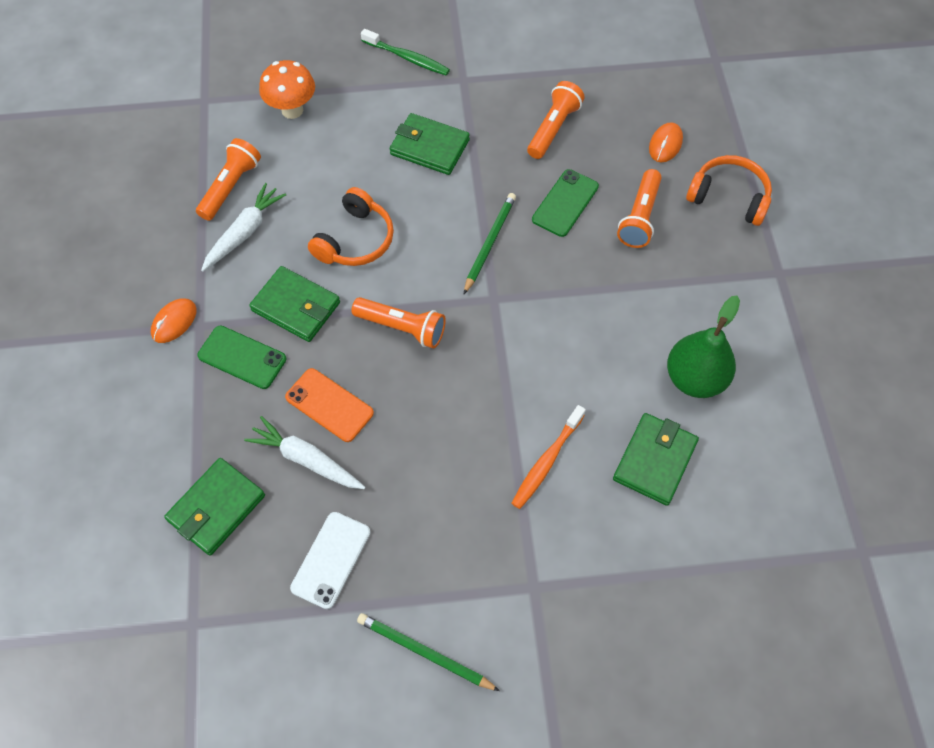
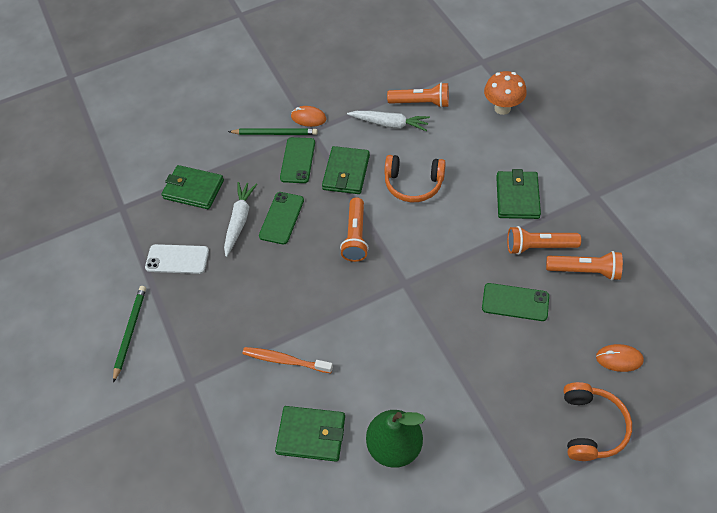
camera: 75 degrees right, 5 degrees down
orange phone [285,368,374,442] -> green phone [259,192,304,245]
green toothbrush [361,29,450,75] -> none
green pencil [464,193,516,294] -> green pencil moved to [228,129,318,135]
orange flashlight [617,169,662,248] -> orange flashlight moved to [507,226,581,255]

